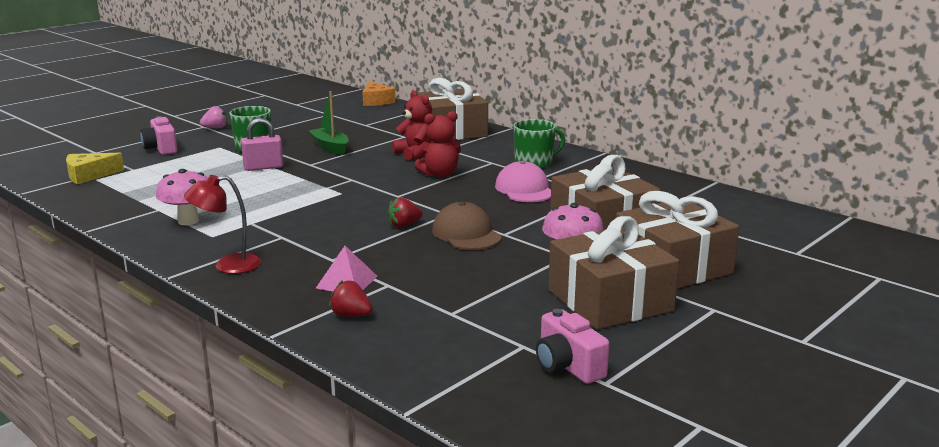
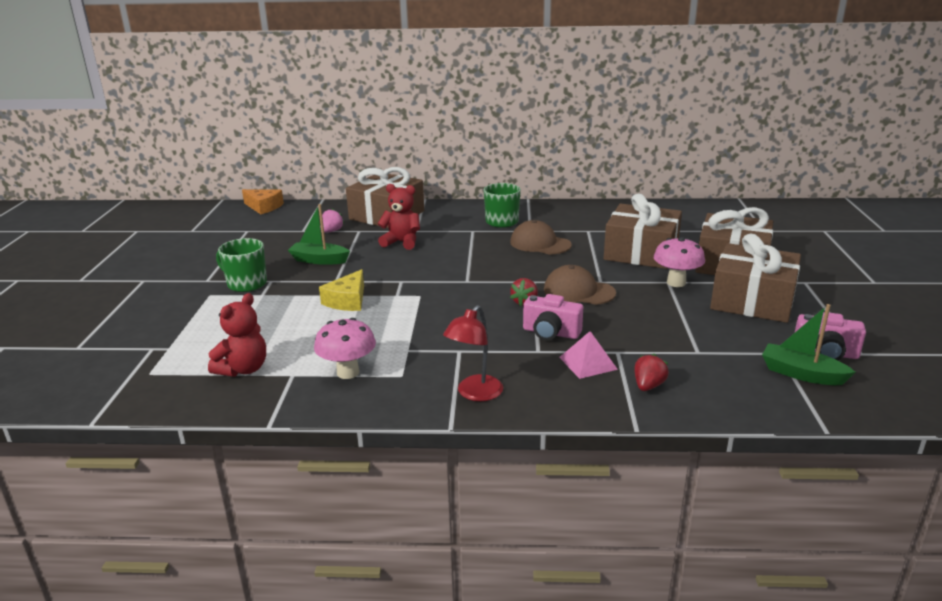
camera: 40 degrees left, 5 degrees up
yellow cheese [66,153,124,184] -> yellow cheese moved to [319,269,364,311]
pink camera [140,116,177,155] -> pink camera moved to [523,294,583,340]
pink strawberry [200,106,227,128] -> pink strawberry moved to [320,209,344,233]
pink padlock [241,118,284,171] -> none
red strawberry [329,280,373,317] -> red strawberry turned 135 degrees clockwise [634,354,669,391]
red teddy bear [413,111,461,178] -> red teddy bear moved to [208,293,266,377]
pink cap [495,161,551,202] -> brown cap [510,220,572,254]
none -> green boat [762,304,855,385]

